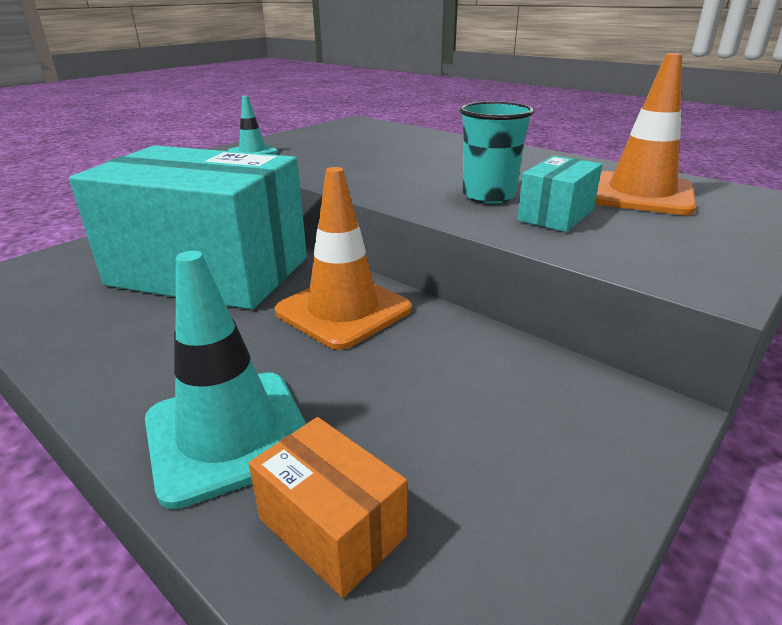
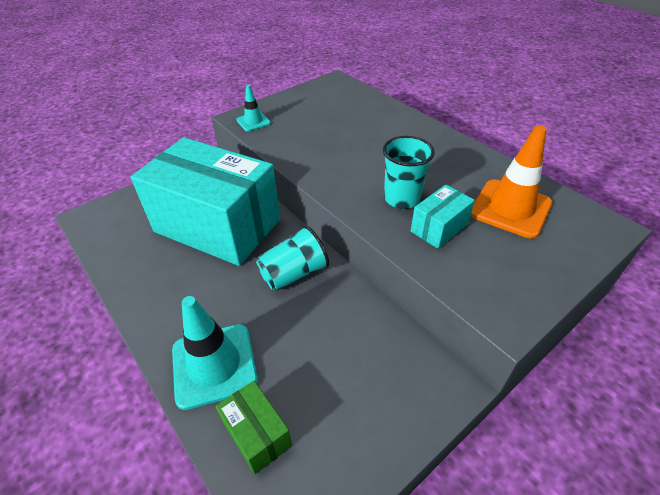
camera: 10 degrees right, 15 degrees up
orange box [249,417,407,598] -> green box [216,381,292,474]
orange traffic cone [275,167,412,350] -> turquoise cup [256,226,329,291]

